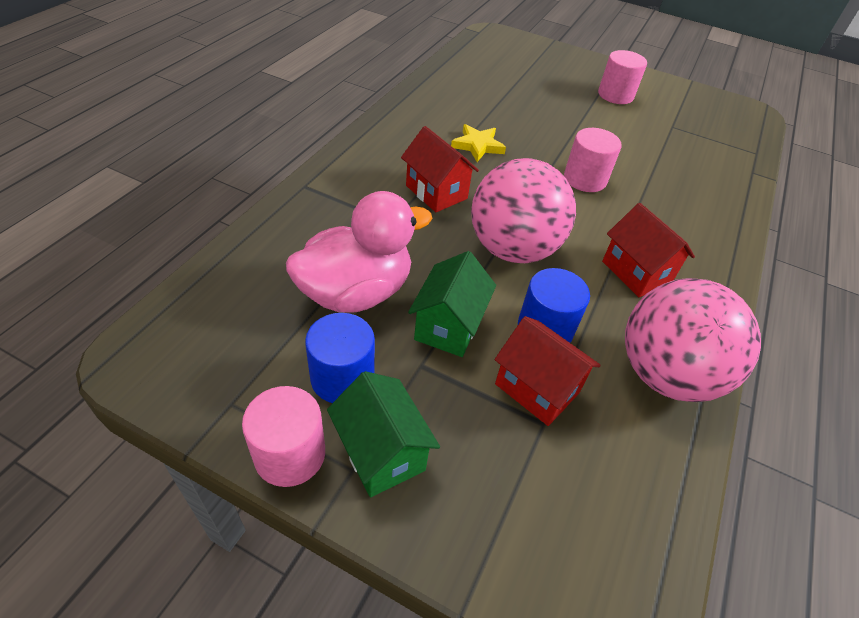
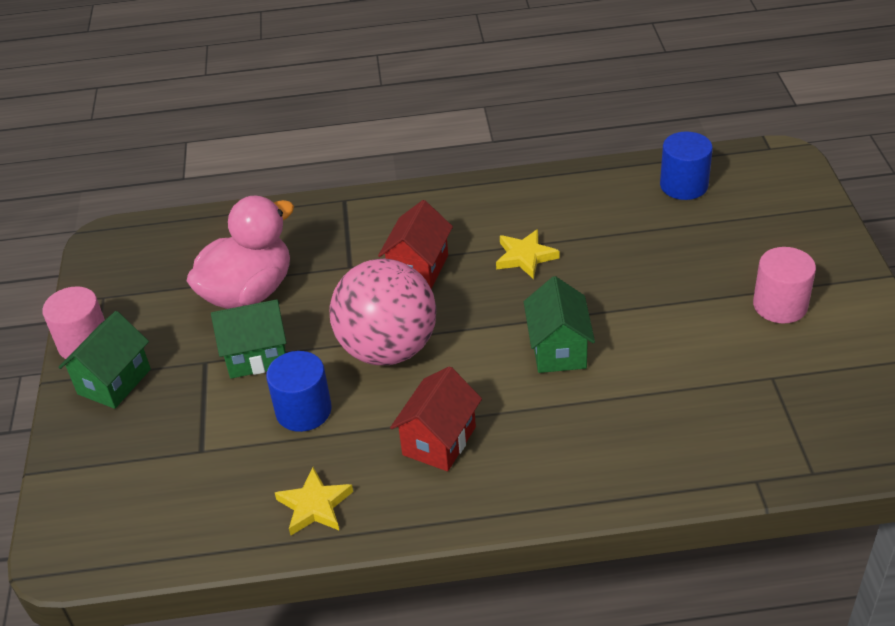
camera: 65 degrees right, 5 degrees down
pink duck [286,191,432,313] -> pink duck turned 75 degrees counterclockwise [186,195,294,309]
blue cylinder [305,313,375,403] -> blue cylinder moved to [660,132,713,200]
red house [494,316,601,426] -> none
pink cylinder [564,128,622,192] -> green house [524,276,595,373]
pink ball [625,278,761,402] -> yellow star [275,467,353,535]

